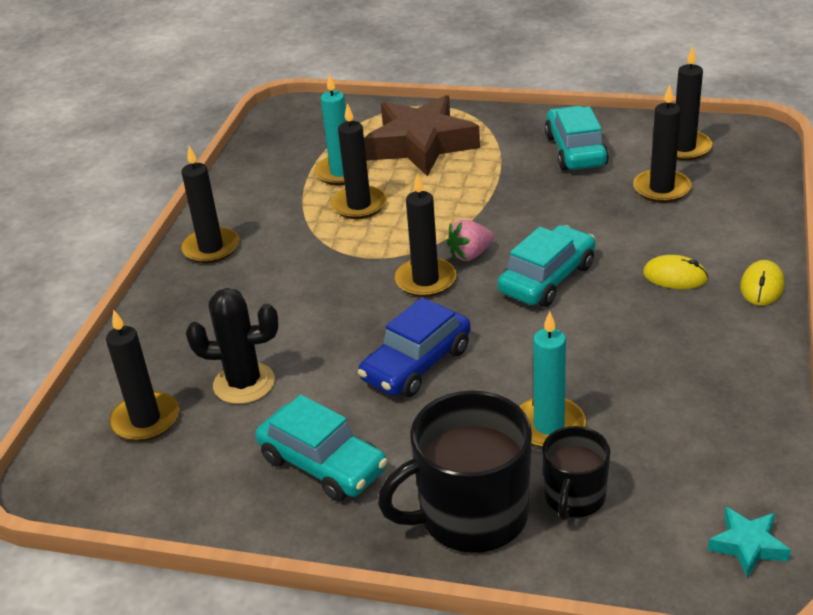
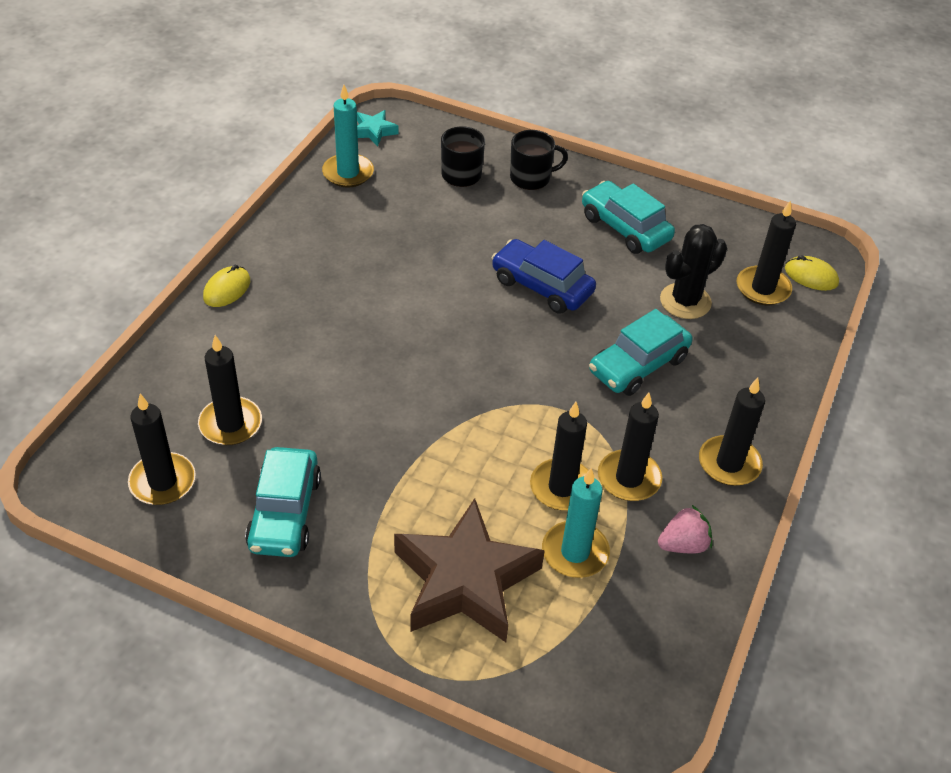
camera: 175 degrees left, 10 degrees up
black cactus [186,288,278,404] -> black cactus turned 45 degrees counterclockwise [660,224,727,319]
blue car [358,297,471,397] -> blue car turned 105 degrees counterclockwise [491,239,596,314]
black mug [378,390,532,553] -> black mug [510,130,568,190], size x0.57
black candle [395,173,456,297] -> black candle moved to [598,393,662,501]
pink strawberry [446,220,494,261] -> pink strawberry moved to [658,505,713,553]
turquoise car [498,225,595,307] -> turquoise car moved to [589,309,693,396]
turquoise candle [519,311,586,448] -> turquoise candle moved to [322,85,374,187]
yellow mouse [643,255,709,289] -> yellow mouse moved to [785,255,839,291]

